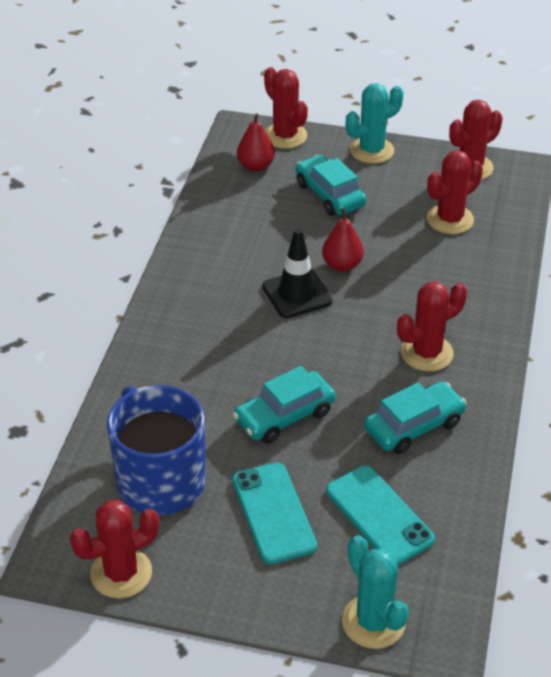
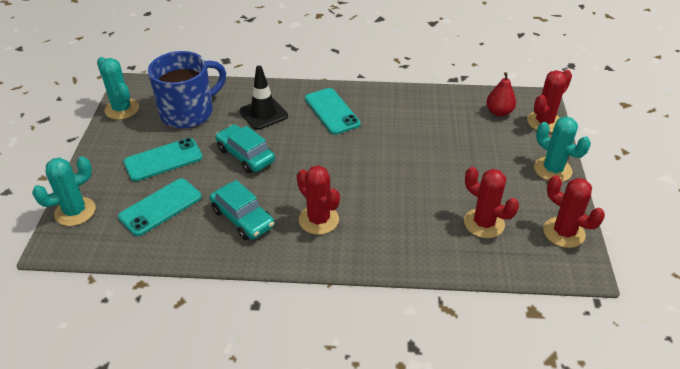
camera: 80 degrees right, 0 degrees up
red cactus [70,500,159,598] -> turquoise cactus [97,57,139,120]
black traffic cone [262,228,333,318] -> black traffic cone moved to [239,66,288,130]
turquoise car [295,155,367,216] -> none
red pear [322,208,364,272] -> none
none -> turquoise phone [305,88,360,135]

